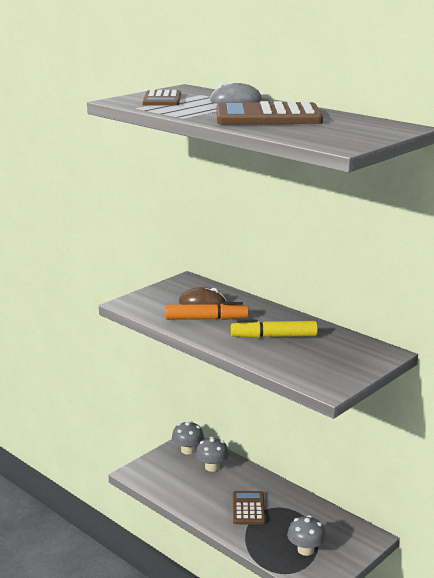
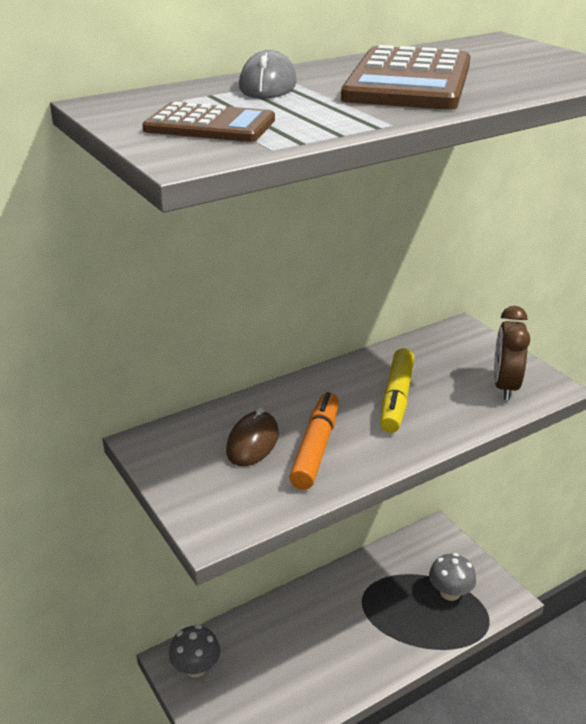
camera: 75 degrees left, 10 degrees up
grey mushroom [196,437,229,472] -> none
brown calculator [233,491,265,525] -> none
none -> brown clock [494,306,530,400]

